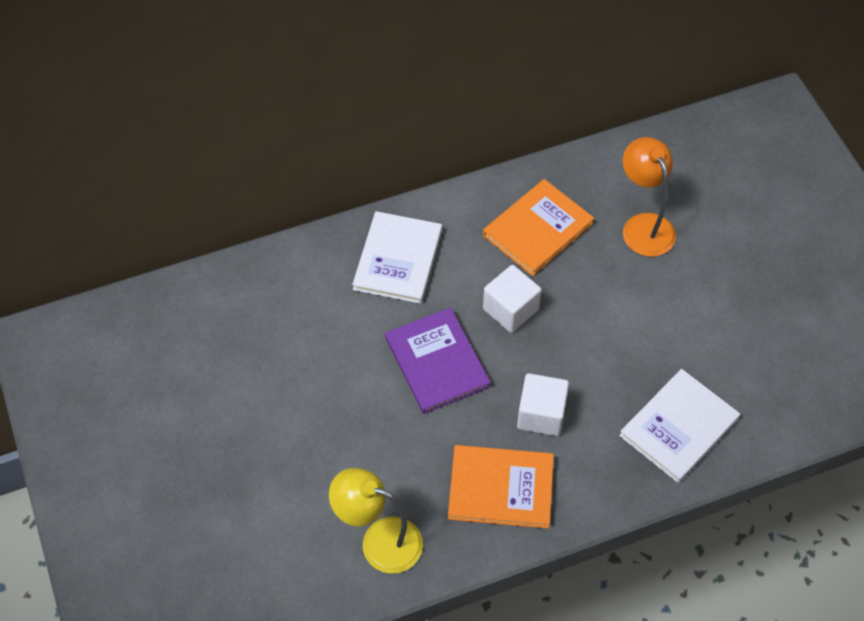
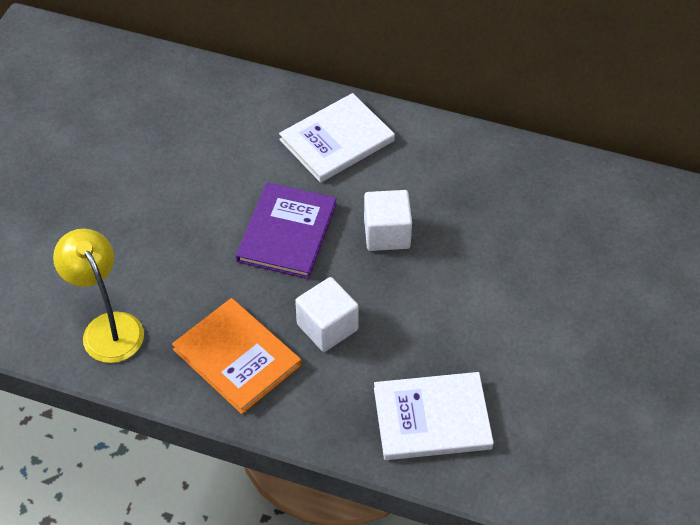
camera: 40 degrees right, 5 degrees down
orange book [483,179,594,276] -> none
orange lamp [623,137,676,257] -> none

